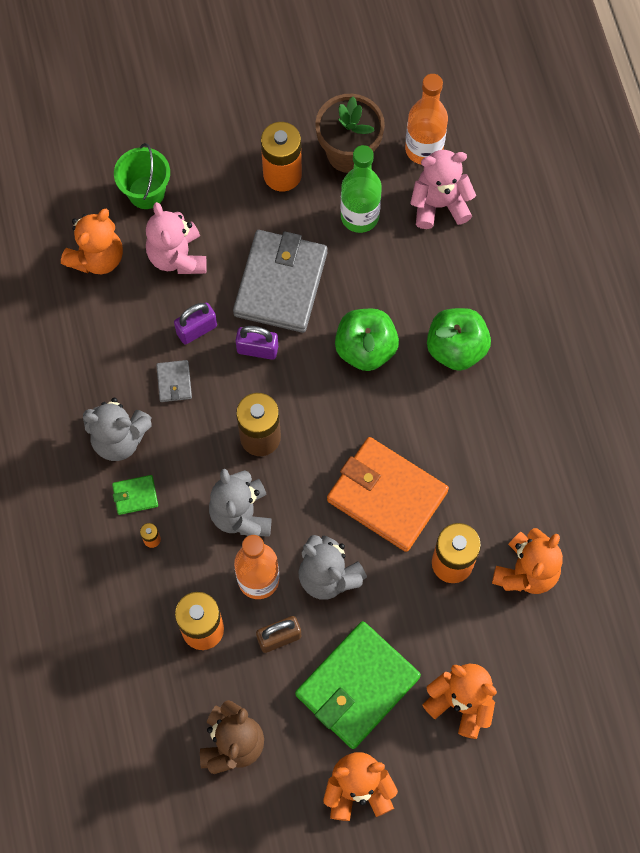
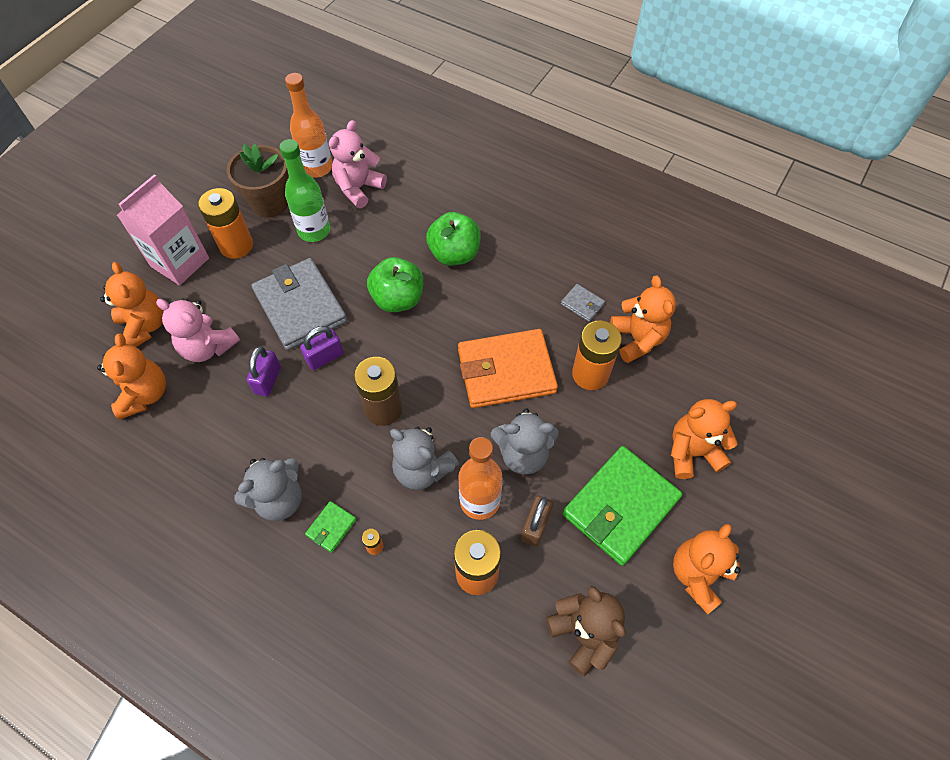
camera: 45 degrees left, 10 degrees down
green bucket [114,143,170,209] -> orange teddy bear [100,262,164,347]
grey wallet [156,360,192,402] -> grey wallet moved to [561,284,605,322]
green wallet [295,621,421,749] -> green wallet turned 45 degrees clockwise [563,446,682,566]
none -> pink carton [117,175,209,285]

